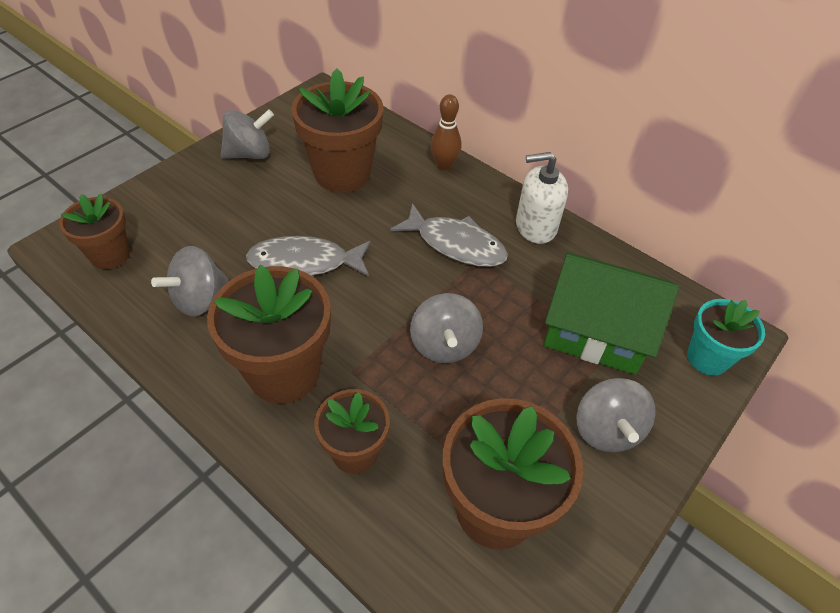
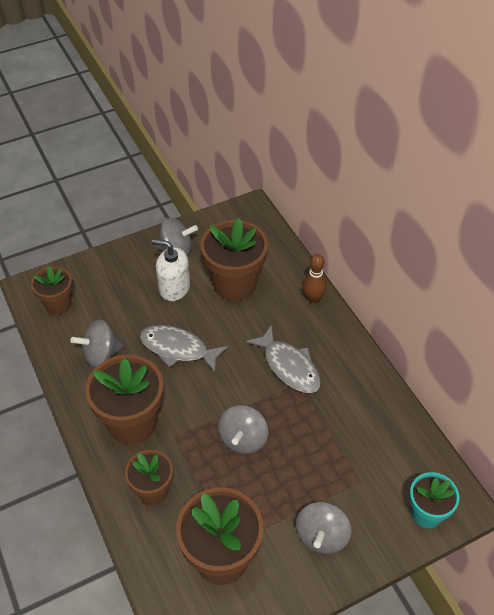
camera: 25 degrees right, 0 degrees up
white soap dispenser [516,152,568,244] -> white soap dispenser moved to [151,239,190,301]
green house [544,252,679,375] -> none

